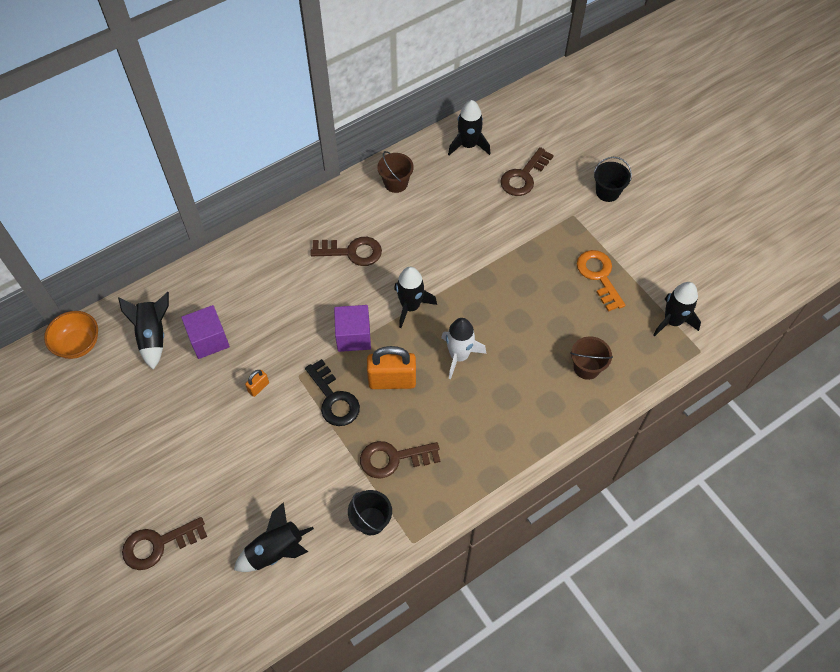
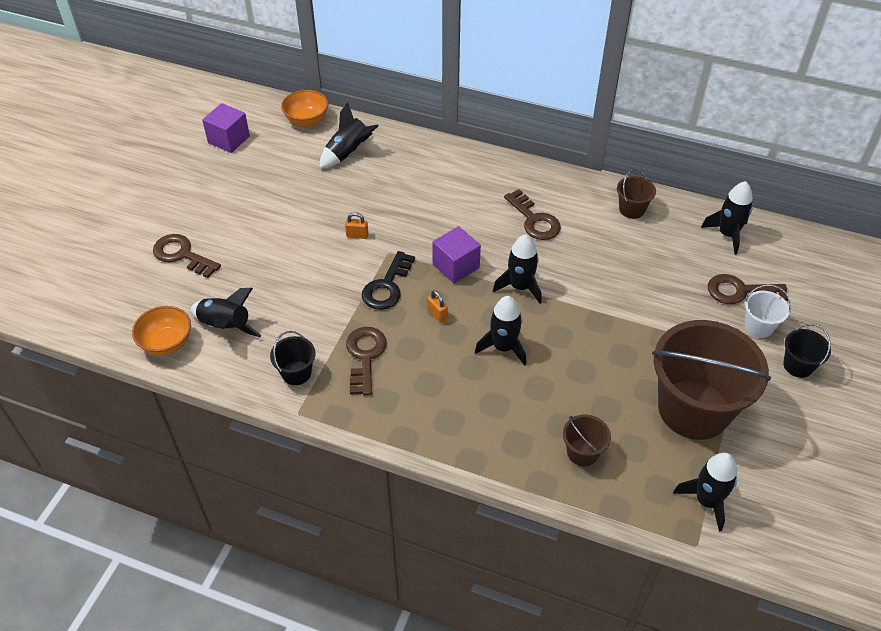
camera: 55 degrees right, 10 degrees down
purple cube [181,305,230,359] -> purple cube moved to [202,103,250,153]
brown key [360,441,440,479] -> brown key turned 45 degrees clockwise [346,327,387,396]
orange padlock [367,346,416,389] -> orange padlock [427,290,448,323], size x0.47
white rocket [441,318,486,379] -> black rocket [475,296,526,366]
orange key [577,250,625,312] -> brown bucket [652,320,771,440]
none -> orange bowl [132,306,191,356]
none -> white bucket [744,284,791,338]

